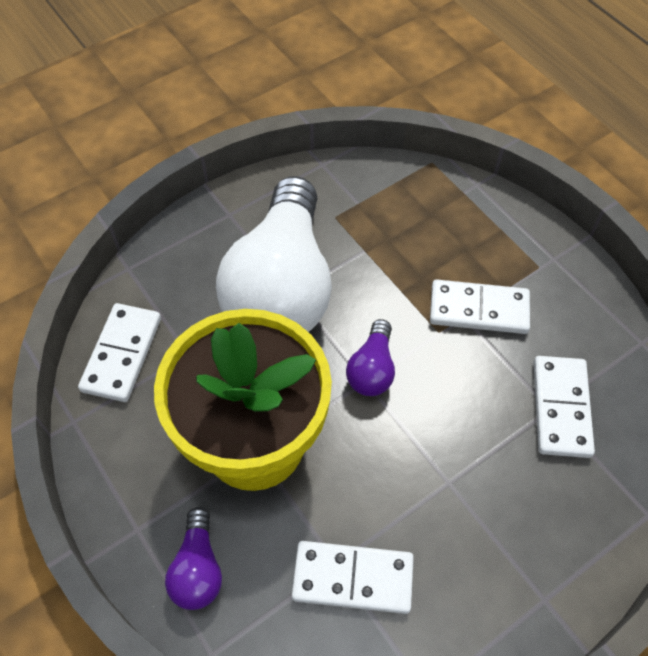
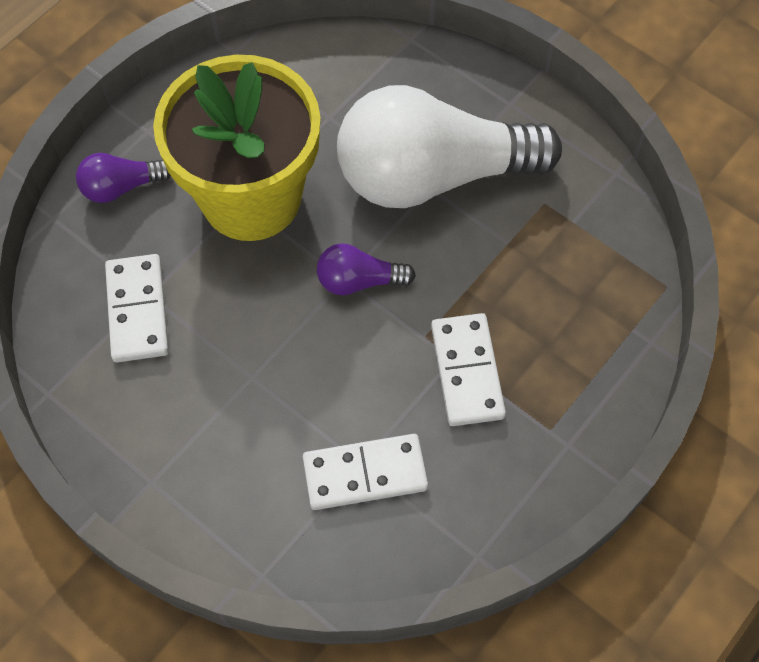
camera: 75 degrees right, 5 degrees up
white domino [78,303,161,402] -> none

